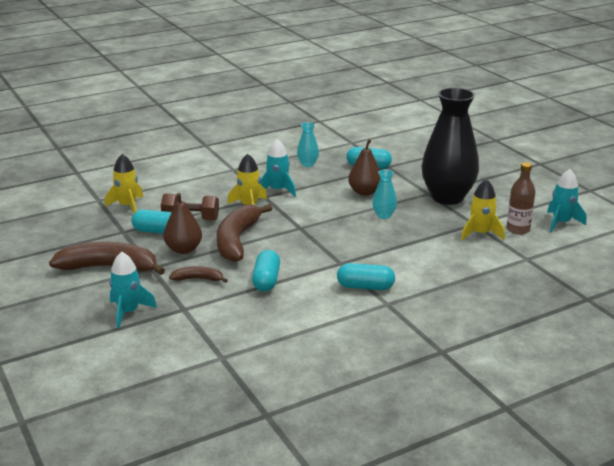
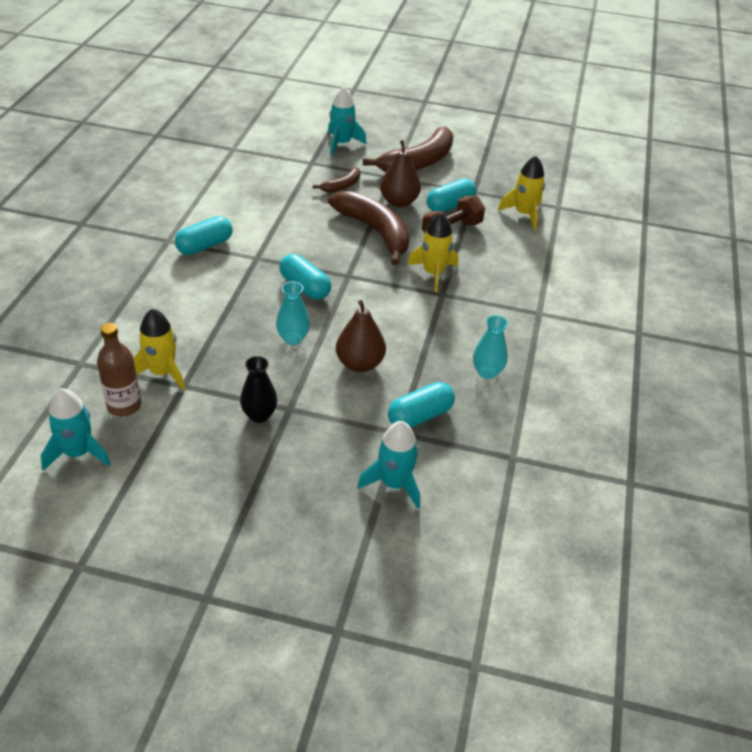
camera: 130 degrees right, 15 degrees up
turquoise capsule [252,250,280,292] -> turquoise capsule moved to [280,254,331,300]
turquoise rocket [260,139,296,197] -> turquoise rocket moved to [357,421,420,509]
black vase [422,88,479,205] -> black vase [240,356,277,423], size x0.42

